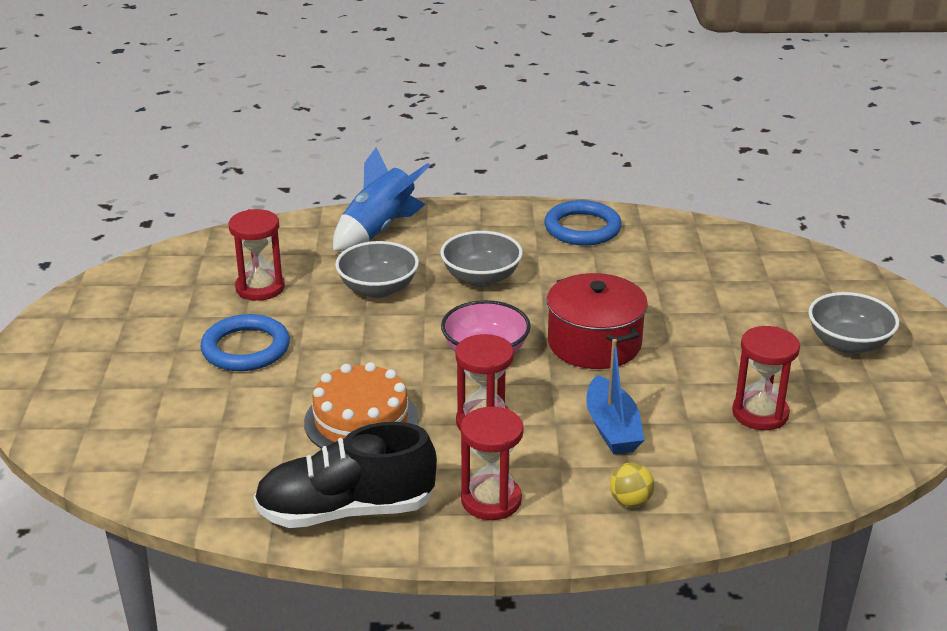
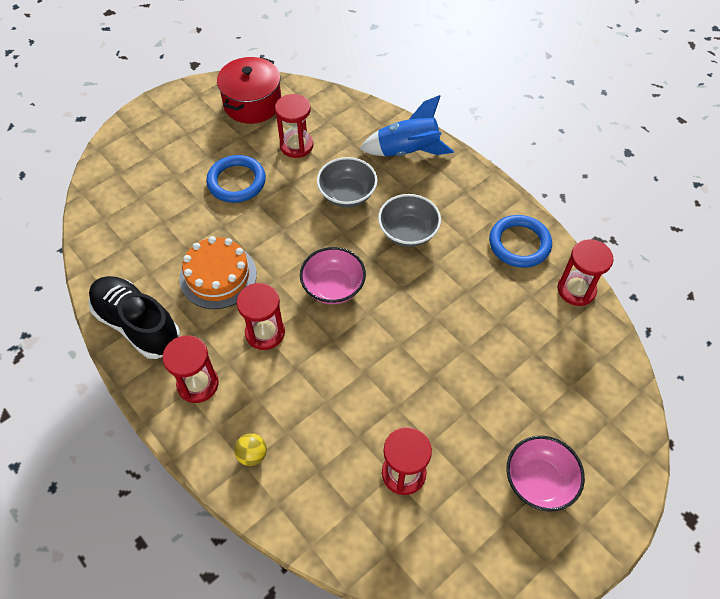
camera: 50 degrees right, 25 degrees up
red pot [547,273,648,369] -> red pot moved to [217,57,281,124]
blue boat [586,339,645,454] -> none
grey bowl [808,292,899,354] -> pink bowl [506,436,585,512]
none -> red hourglass [558,239,613,306]

